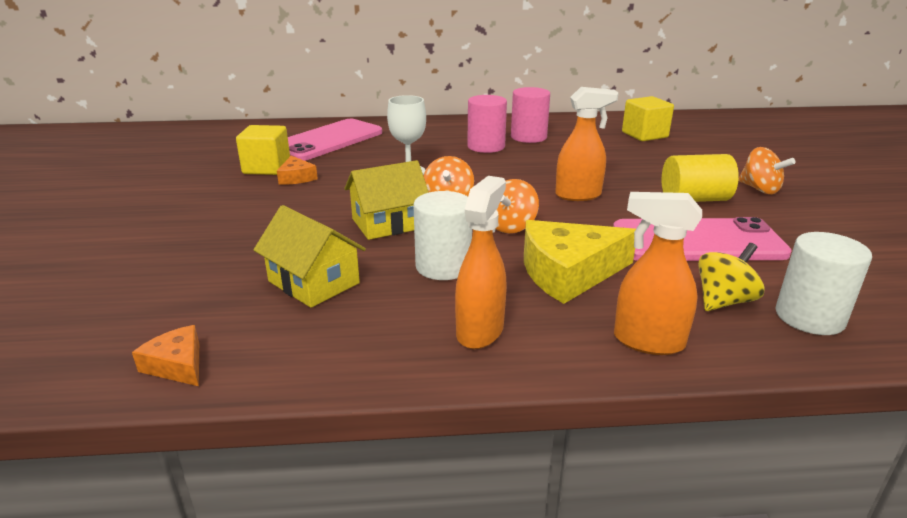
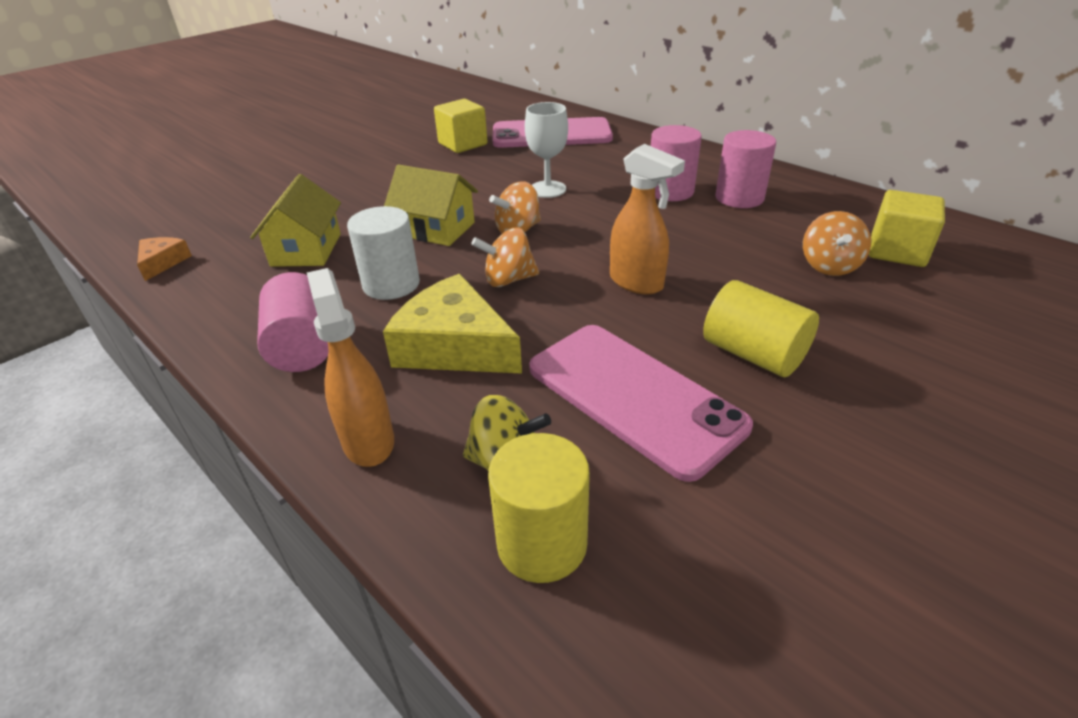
camera: 50 degrees right, 10 degrees up
orange cheese [277,155,318,185] -> none
orange spray bottle [455,176,507,349] -> pink cylinder [257,272,328,372]
orange spinning top [738,147,795,194] -> orange spinning top moved to [803,211,871,276]
white cylinder [776,232,872,335] -> yellow cylinder [488,433,590,583]

